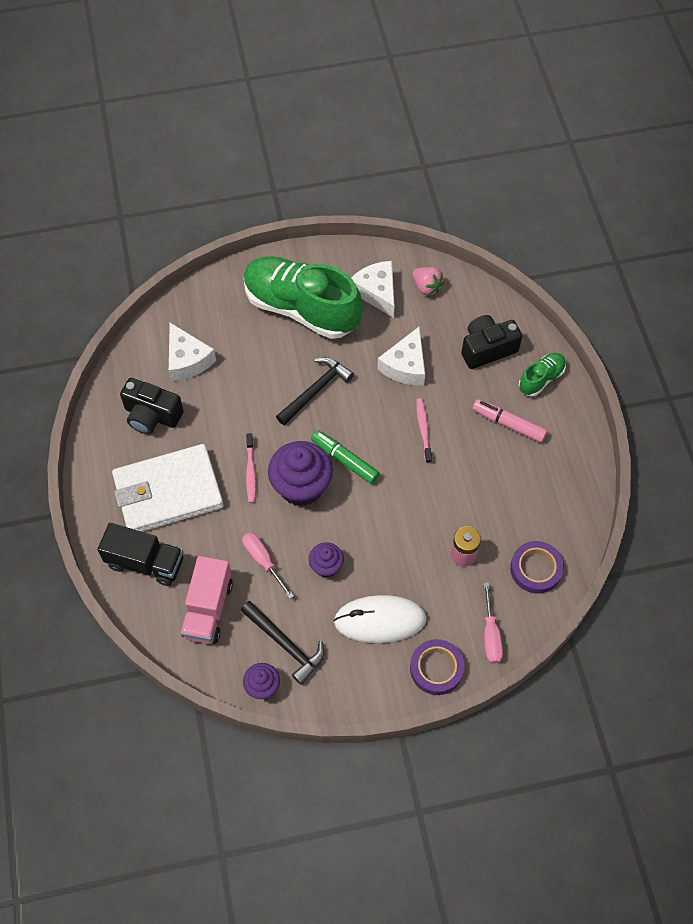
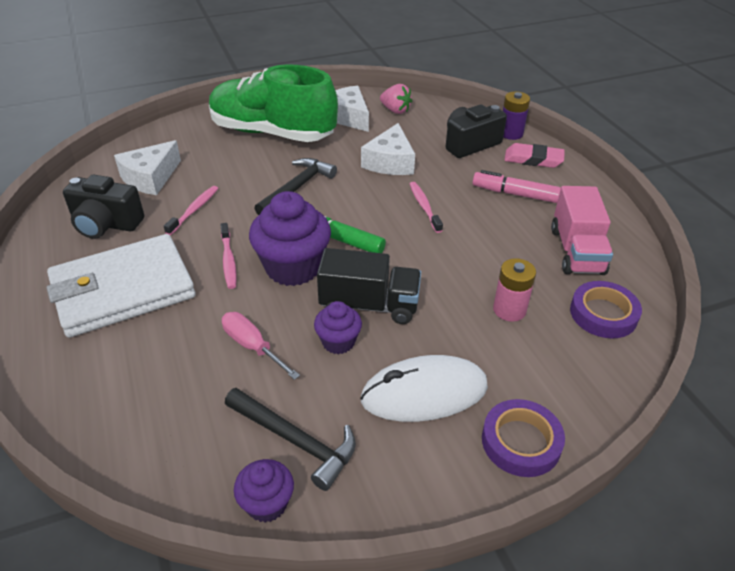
camera: 10 degrees left, 20 degrees down
black truck [97,523,183,586] -> black truck moved to [317,248,421,324]
white cheese [169,323,216,381] -> white cheese turned 75 degrees clockwise [114,140,181,195]
pink truck [181,556,233,644] -> pink truck moved to [551,186,613,275]
pink screwdriver [484,582,503,664] -> none
green shoe [519,353,566,397] -> pink eraser [504,143,565,168]
none -> pink toothbrush [164,186,218,235]
none -> purple battery [503,91,530,140]

